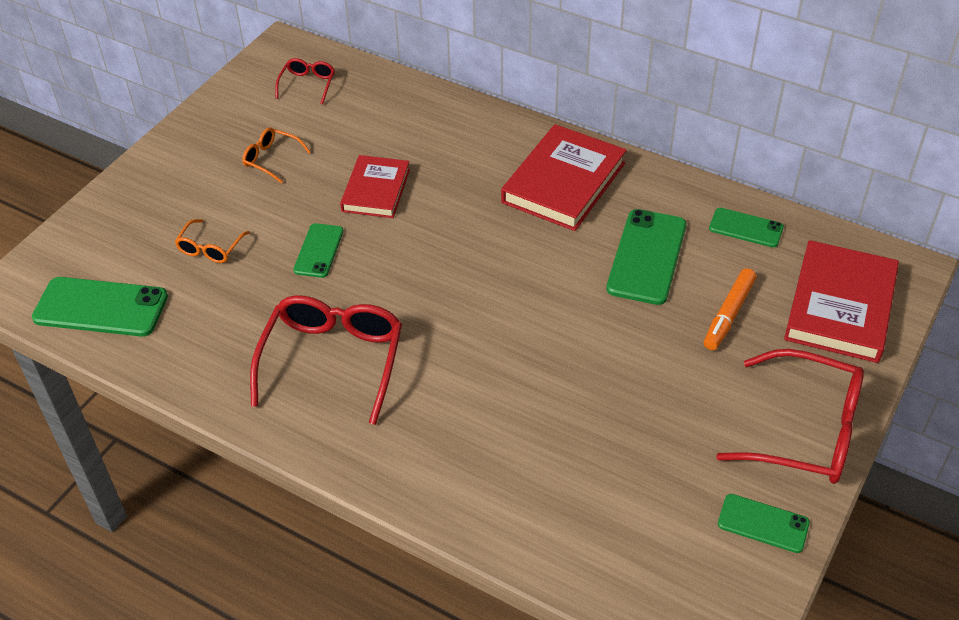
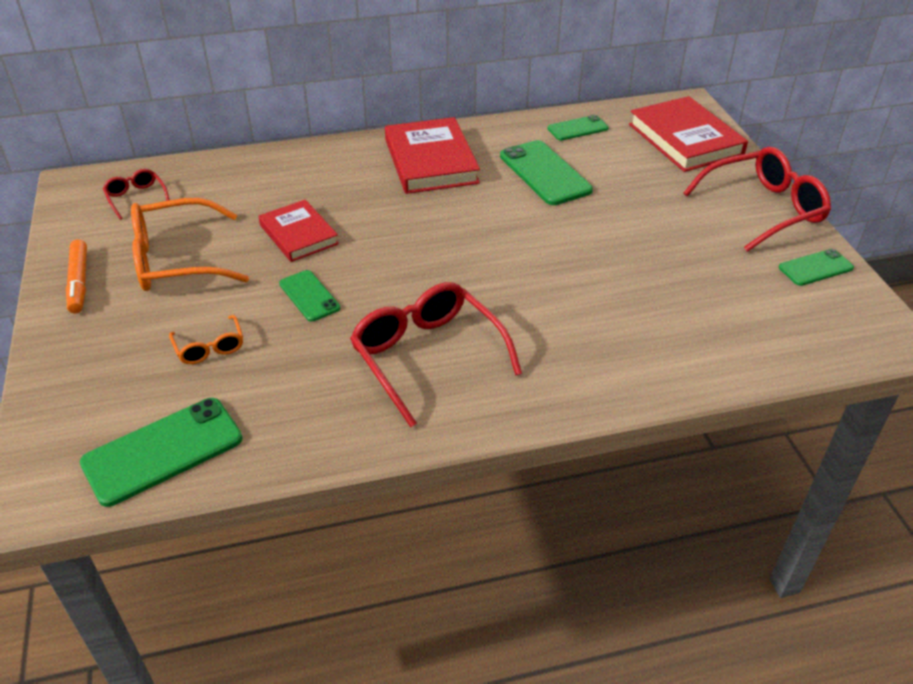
camera: 45 degrees left, 5 degrees down
orange glasses [242,127,311,184] -> orange glasses [131,198,249,291], size x2.05
orange marker [704,268,756,350] -> orange marker moved to [66,239,87,313]

